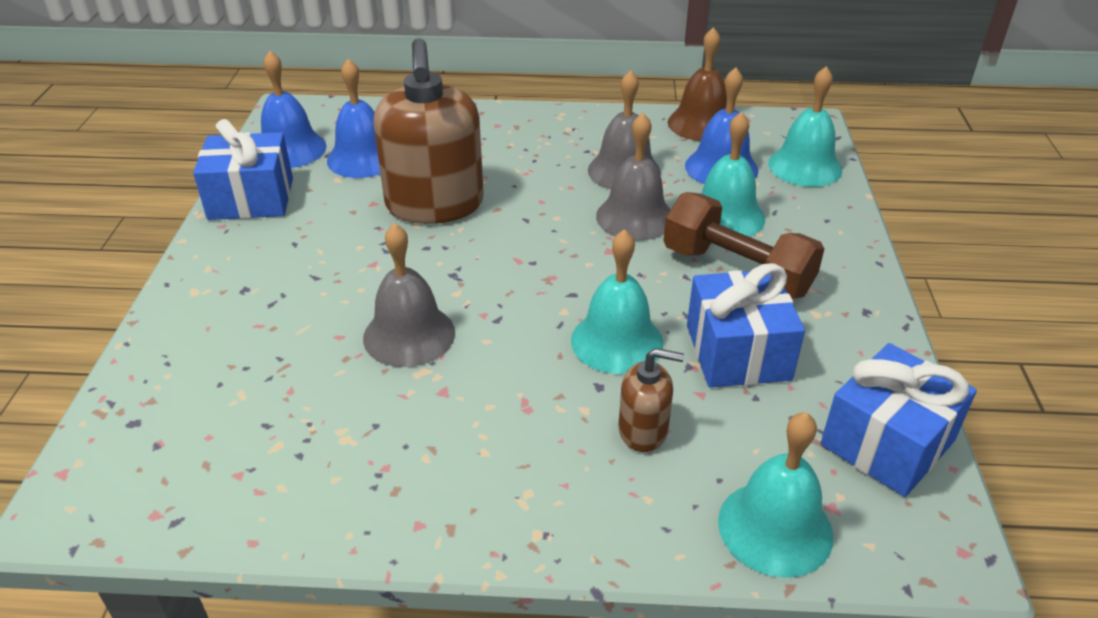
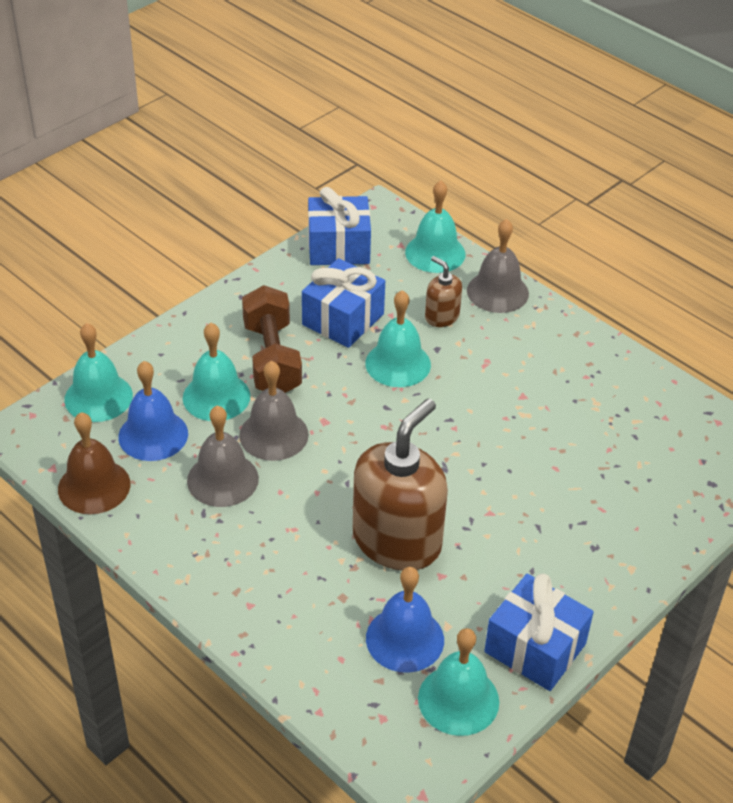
camera: 140 degrees left, 5 degrees up
blue bell [261,50,326,168] -> turquoise bell [418,628,499,736]
grey bell [363,223,455,367] -> grey bell moved to [467,219,529,313]

